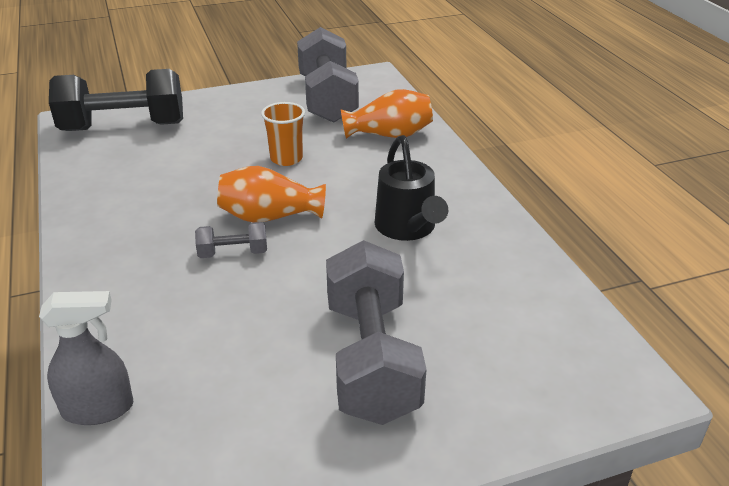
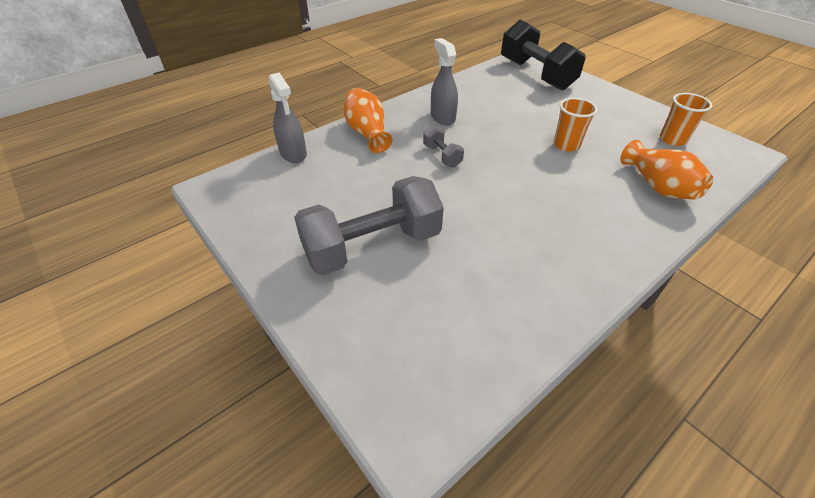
camera: 70 degrees right, 10 degrees up
orange vase [217,166,326,223] -> orange vase moved to [344,88,393,153]
grey dumbbell [297,27,359,123] -> orange cup [660,93,712,146]
black watering can [375,135,448,241] -> none
none -> grey spray bottle [431,38,458,125]

